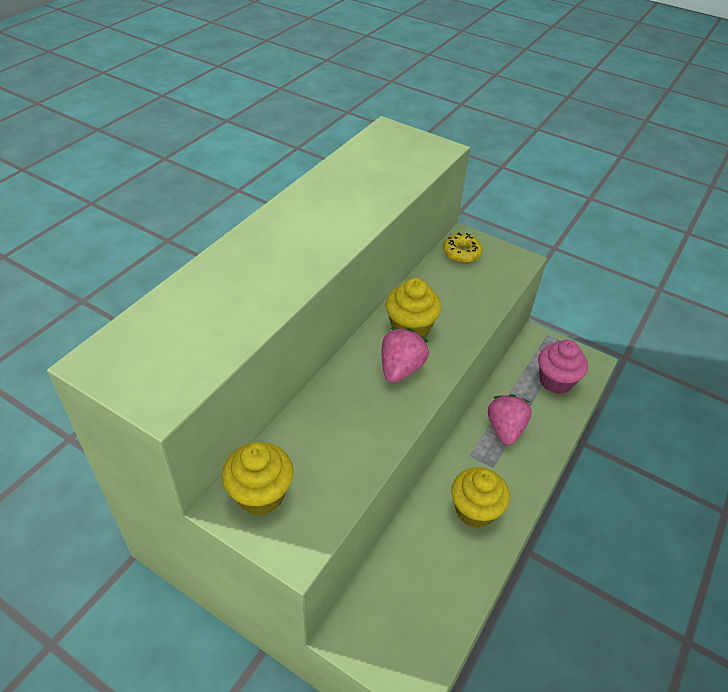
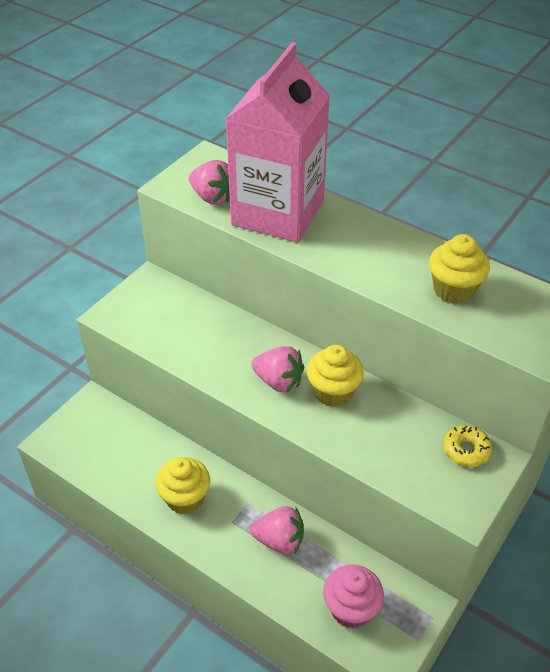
camera: 95 degrees right, 0 degrees up
yellow cupcake [222,442,293,516] -> yellow cupcake moved to [429,234,490,304]
none -> pink strawberry [189,160,230,205]
none -> pink carton [226,42,330,242]

